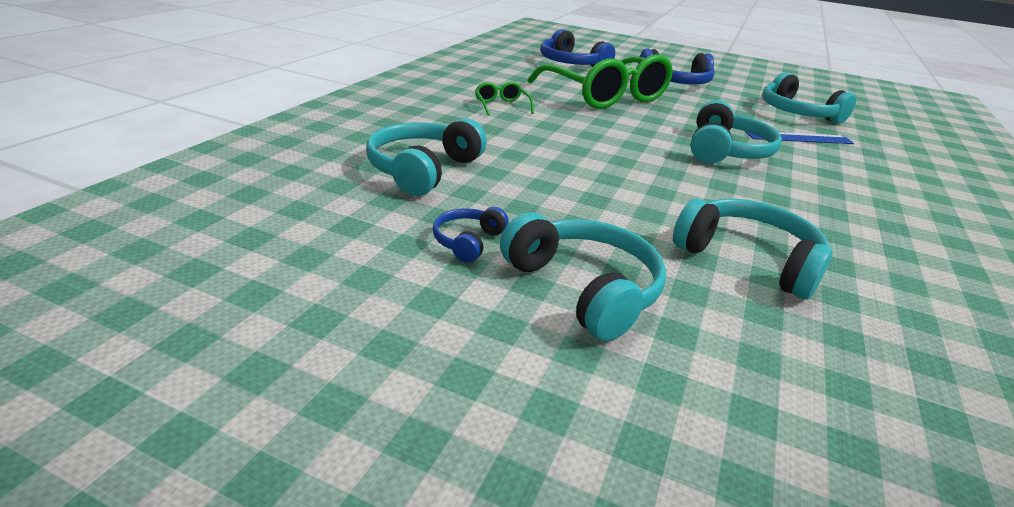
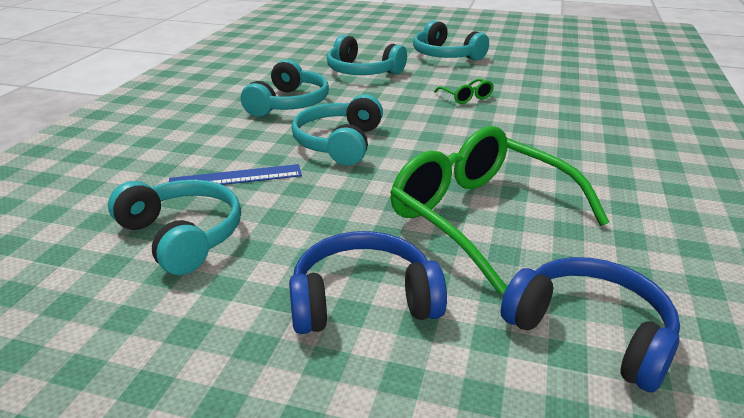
camera: 175 degrees right, 0 degrees up
turquoise headphones [366,118,487,196] -> turquoise headphones moved to [241,59,329,117]
blue headphones [433,207,509,263] -> none
green glasses [475,82,534,116] -> green glasses moved to [434,79,494,104]

